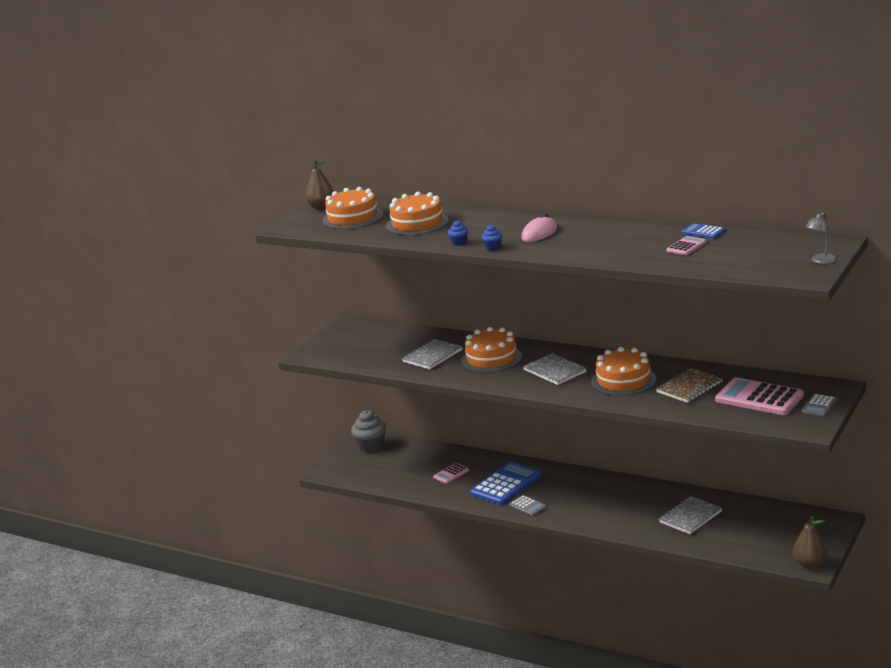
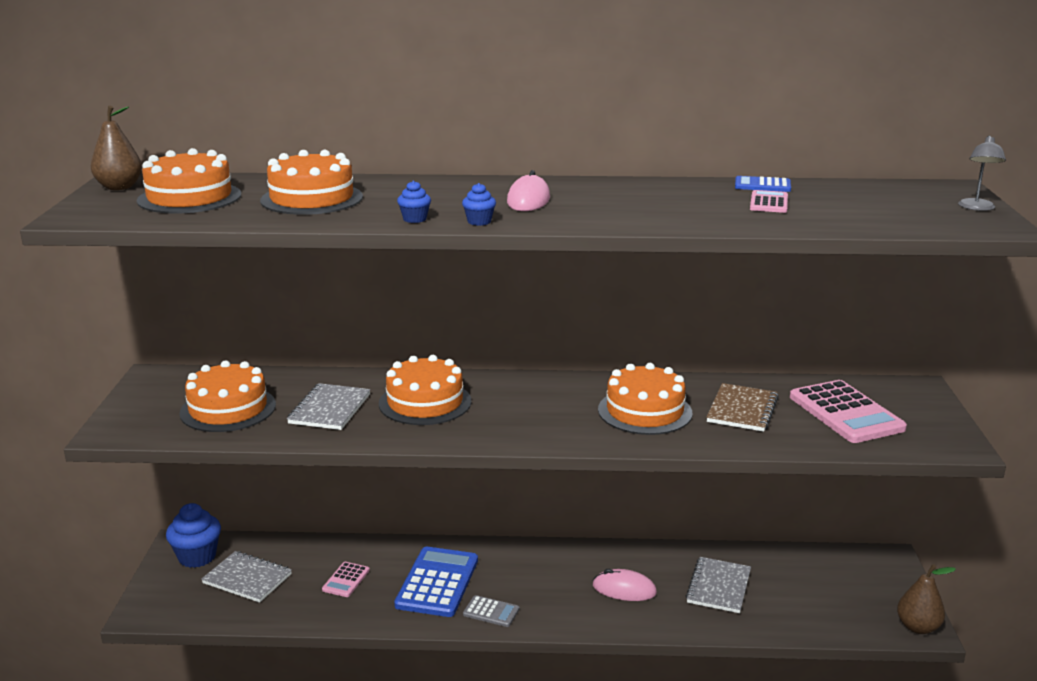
camera: 30 degrees left, 0 degrees up
grey cupcake [351,410,386,453] -> blue cupcake [166,503,221,568]
grey notebook [523,353,586,385] -> grey notebook moved to [201,551,292,603]
pink calculator [715,377,804,415] -> pink calculator turned 120 degrees counterclockwise [790,380,907,443]
grey calculator [802,394,837,417] -> none
none -> orange cake [180,360,276,432]
none -> pink mouse [593,569,657,601]

